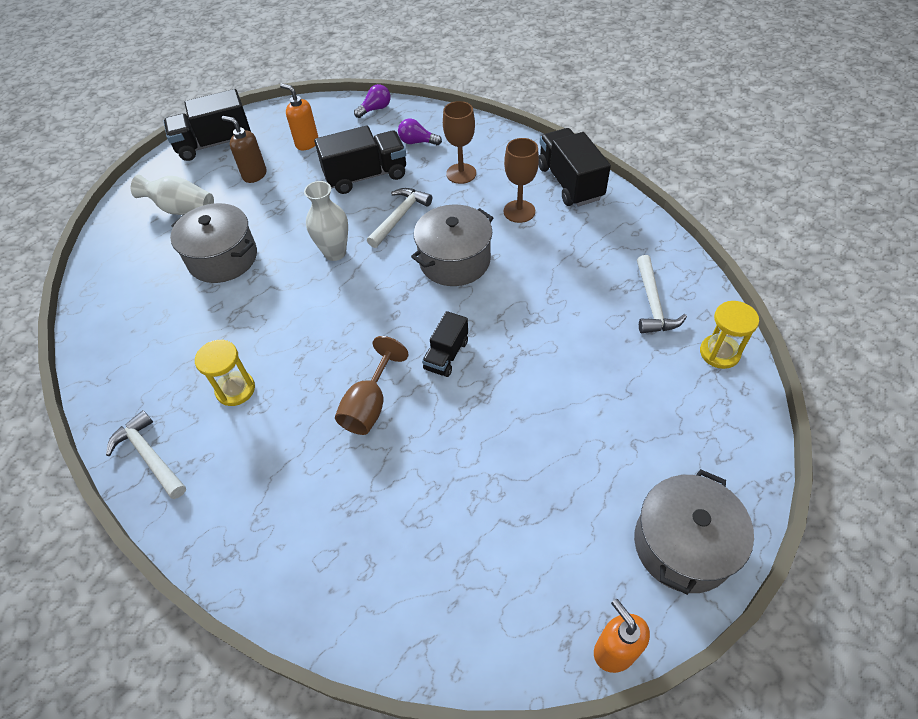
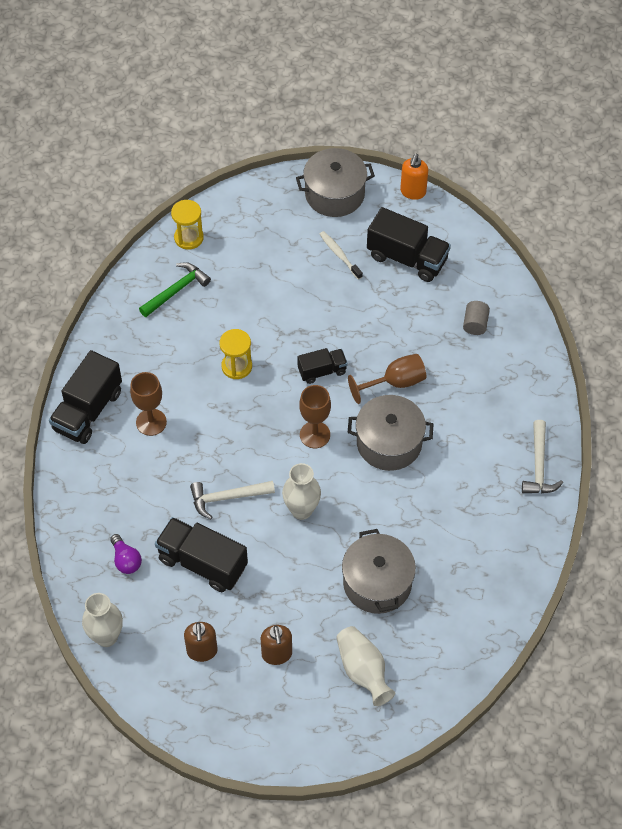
camera: 135 degrees left, 5 degrees up
black truck [164,89,251,161] -> black truck moved to [367,207,451,282]
yellow hourglass [195,340,255,406] -> yellow hourglass moved to [219,329,252,379]
orange soap dispenser [280,84,319,150] -> brown soap dispenser [184,622,218,662]
purple light bulb [354,84,391,118] -> white vase [82,593,123,647]
grey pot [411,204,493,286] -> grey pot moved to [348,395,433,471]
brown goblet [443,101,476,184] -> brown goblet moved to [299,385,331,448]
white hammer [637,255,687,333] -> green hammer [139,262,211,317]
none -> white toothbrush [320,231,363,280]
none -> grey cylinder [463,301,490,335]

